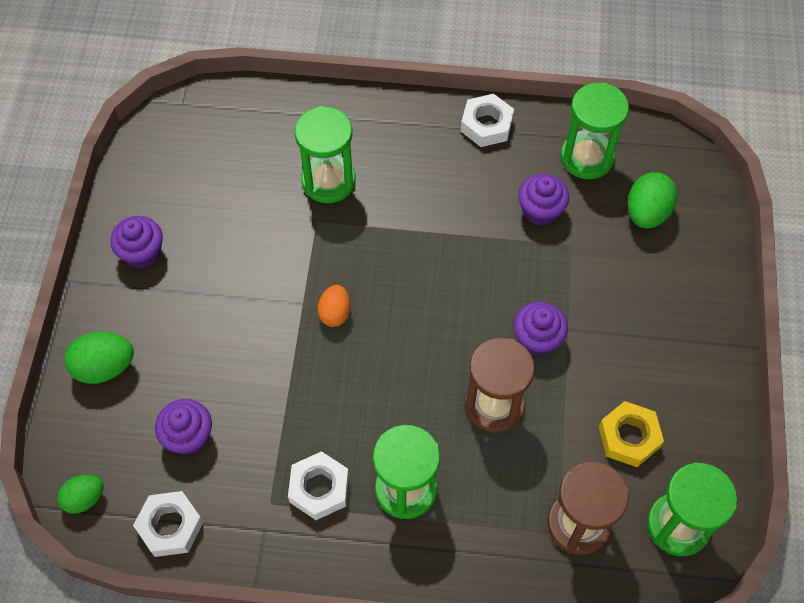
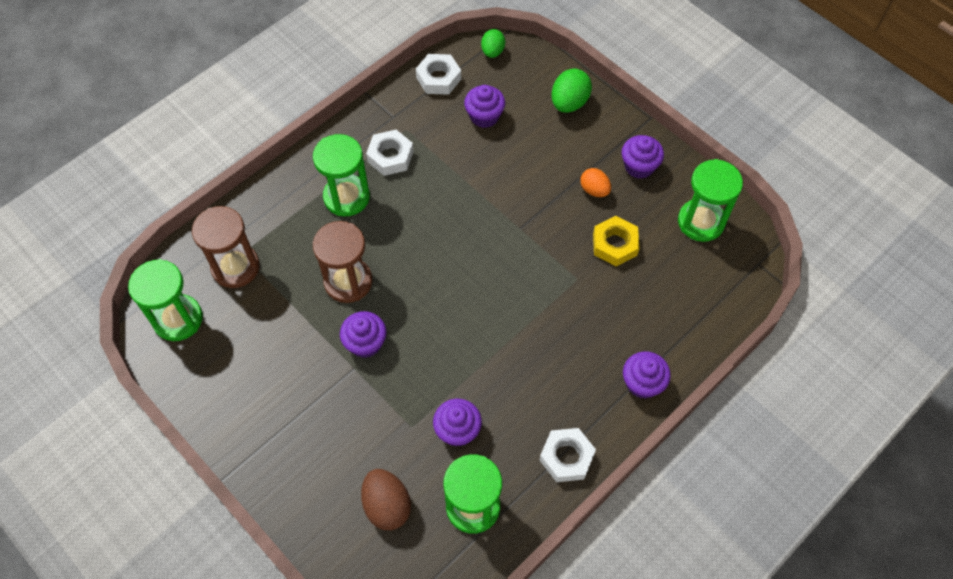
camera: 130 degrees right, 0 degrees up
green hourglass [294,106,356,203] -> green hourglass moved to [678,159,743,242]
orange egg [318,285,350,327] -> orange egg moved to [580,168,611,197]
yellow nut [599,401,664,467] -> yellow nut moved to [593,216,640,266]
green egg [628,172,678,229] -> brown egg [361,469,411,530]
none -> purple cupcake [623,351,671,399]

